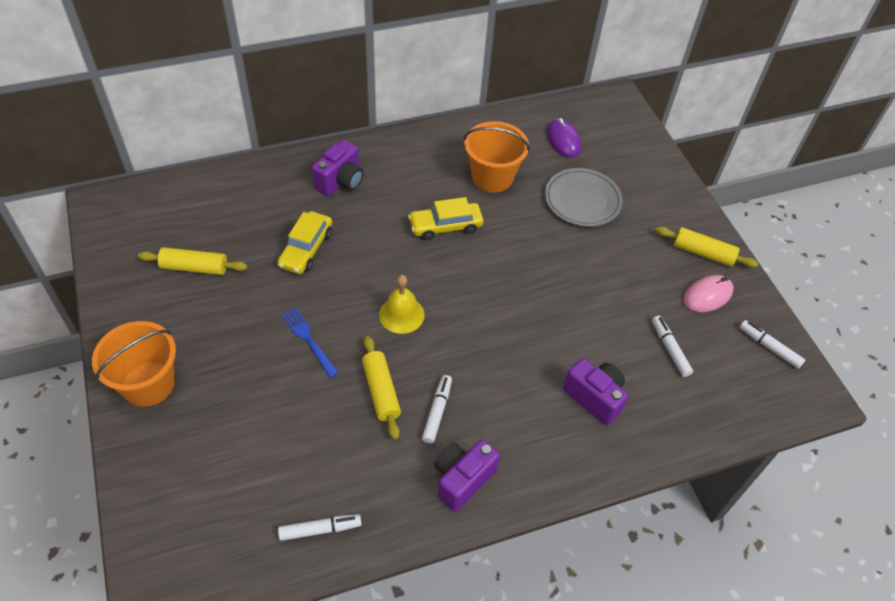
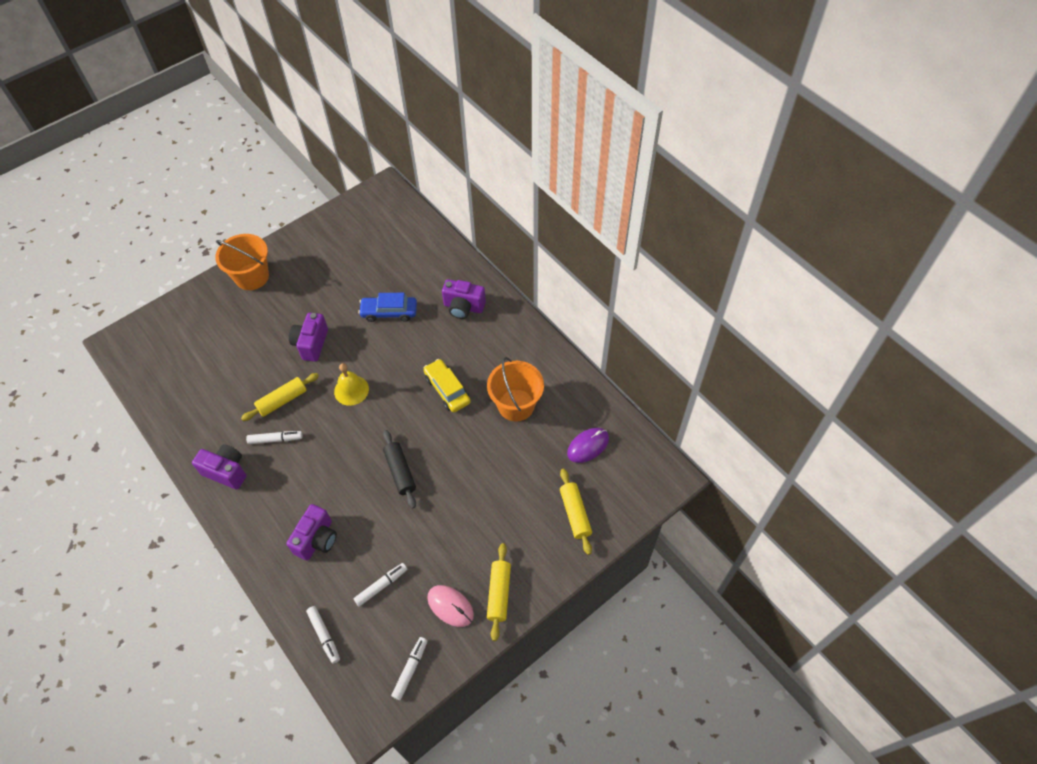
camera: 75 degrees right, 5 degrees up
yellow rolling pin [138,247,247,275] -> yellow rolling pin moved to [560,468,592,555]
yellow car [277,211,332,274] -> blue car [358,293,417,322]
white marker [278,514,362,541] -> white marker moved to [306,606,340,664]
blue fork [282,307,338,378] -> purple camera [289,313,328,362]
grey plate [545,168,623,227] -> none
none -> black rolling pin [383,430,416,508]

